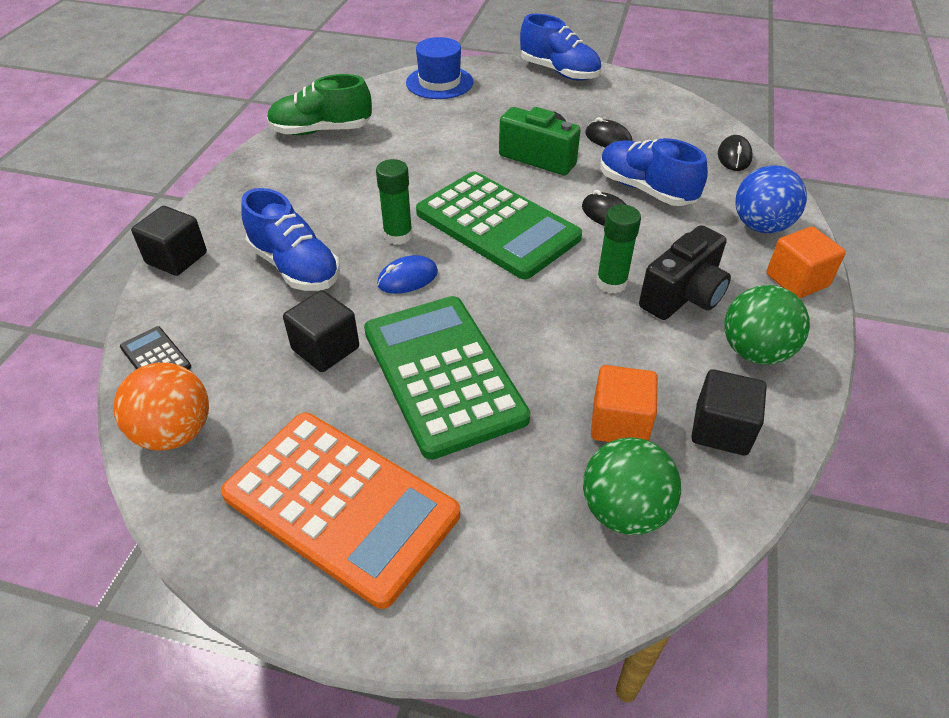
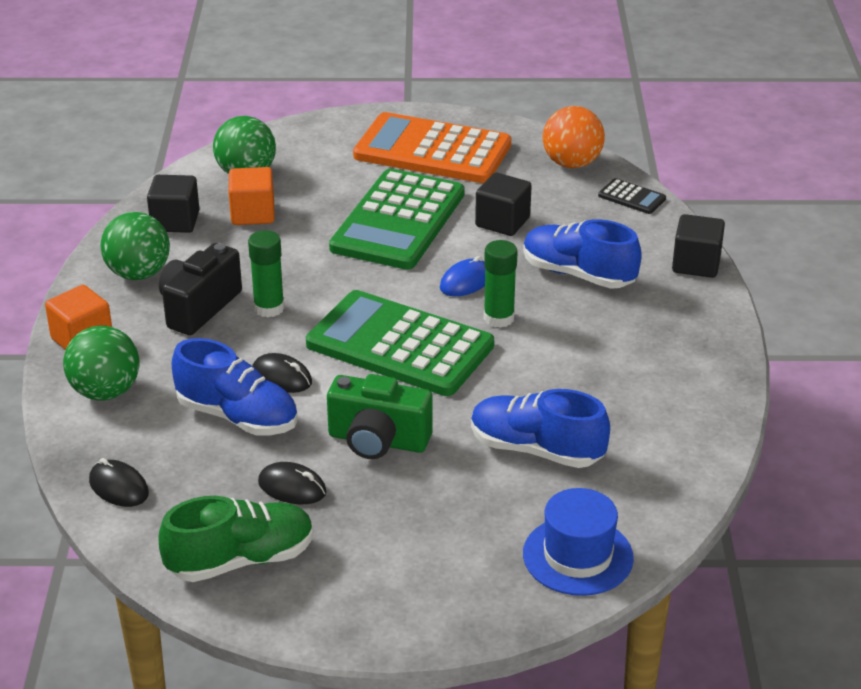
camera: 165 degrees right, 10 degrees down
green shoe [267,74,372,135] -> green shoe moved to [158,496,314,582]
green calculator [364,296,530,460] -> green calculator turned 60 degrees clockwise [329,169,465,270]
blue shoe [520,14,601,81] -> blue shoe moved to [471,389,610,468]
black mouse [718,135,753,171] -> black mouse turned 45 degrees counterclockwise [89,458,149,507]
blue ball [735,165,807,233] -> green ball [63,325,139,400]

